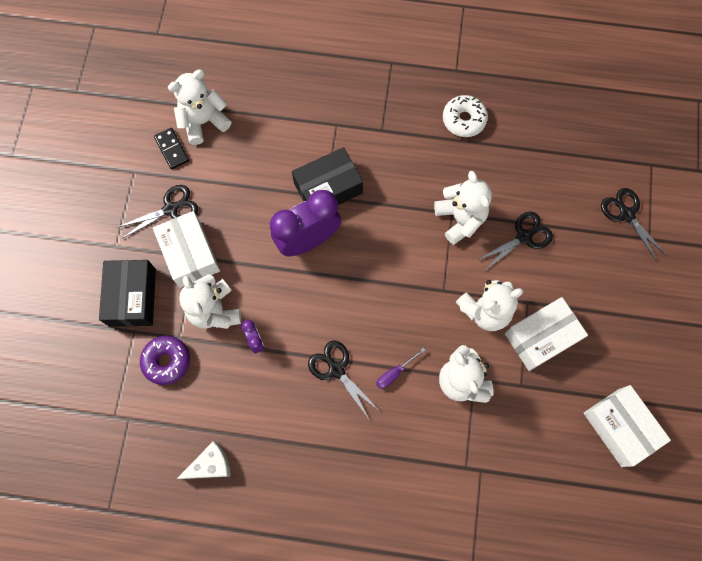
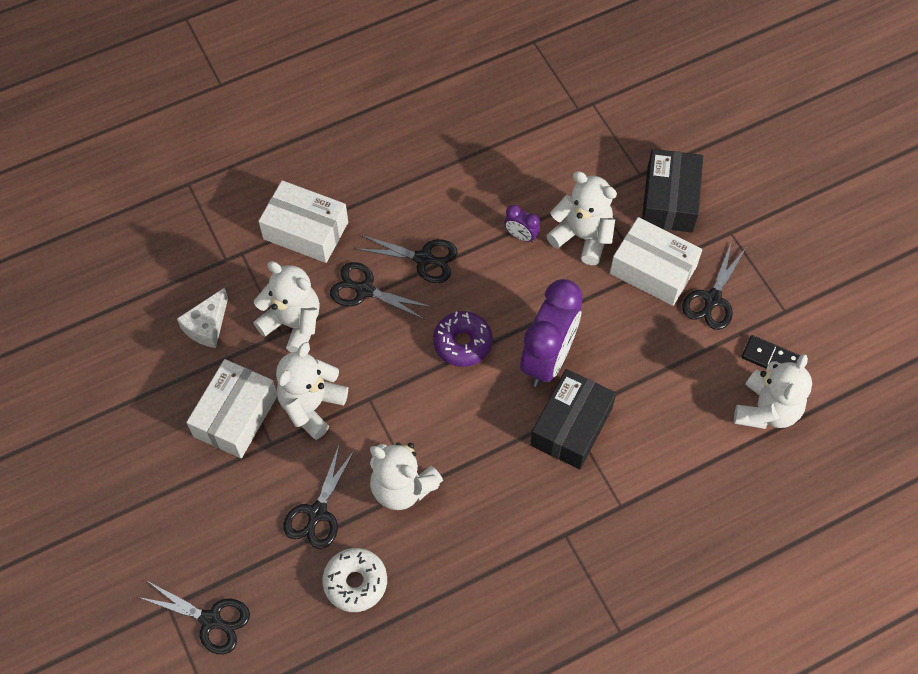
camera: 145 degrees right, 10 degrees down
black box [99,260,156,327] -> black box turned 45 degrees clockwise [642,149,703,233]
purple donut [140,335,190,385] -> purple donut moved to [433,311,493,367]
white cheese [177,441,231,479] -> white cheese moved to [177,288,228,348]
purple screwdriver [376,348,426,389] -> black scissors [330,262,431,320]
white donut [443,95,488,137] -> white donut moved to [322,548,387,612]
white box [584,385,671,467] -> white box moved to [259,180,348,263]

